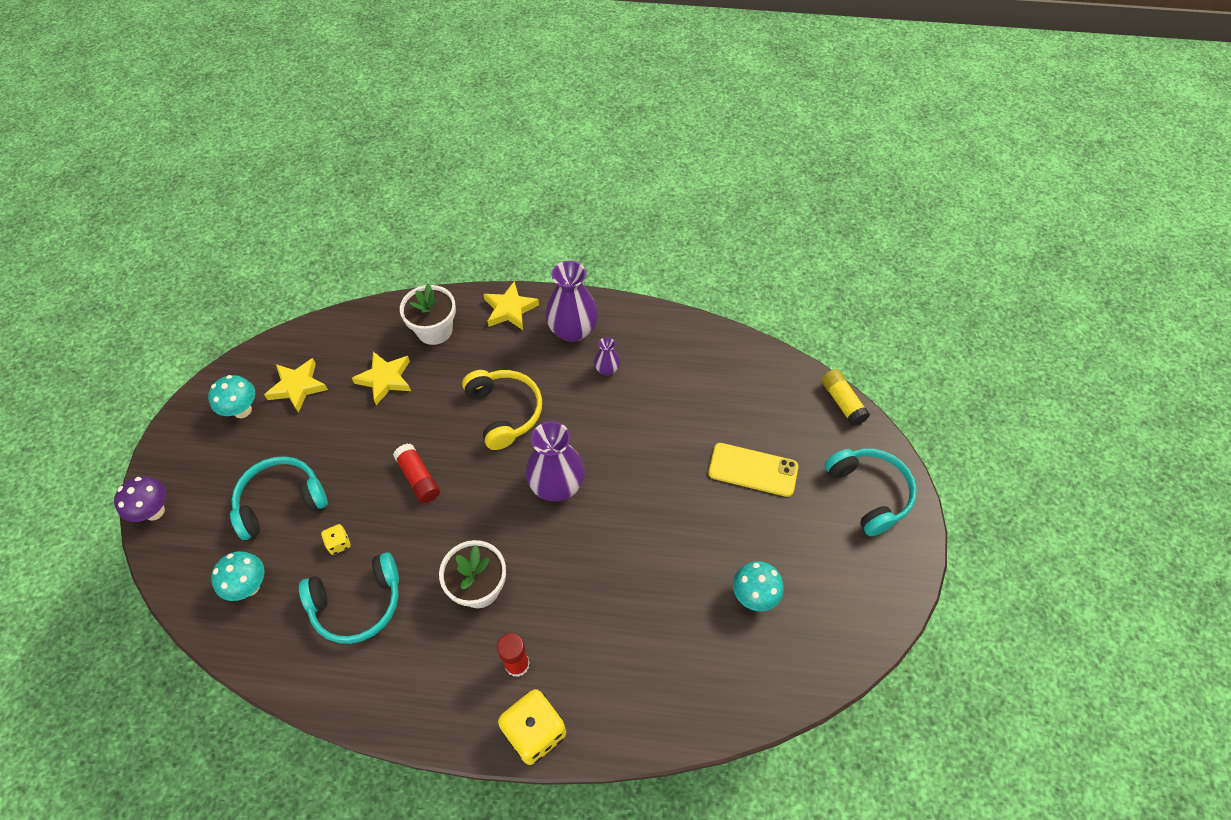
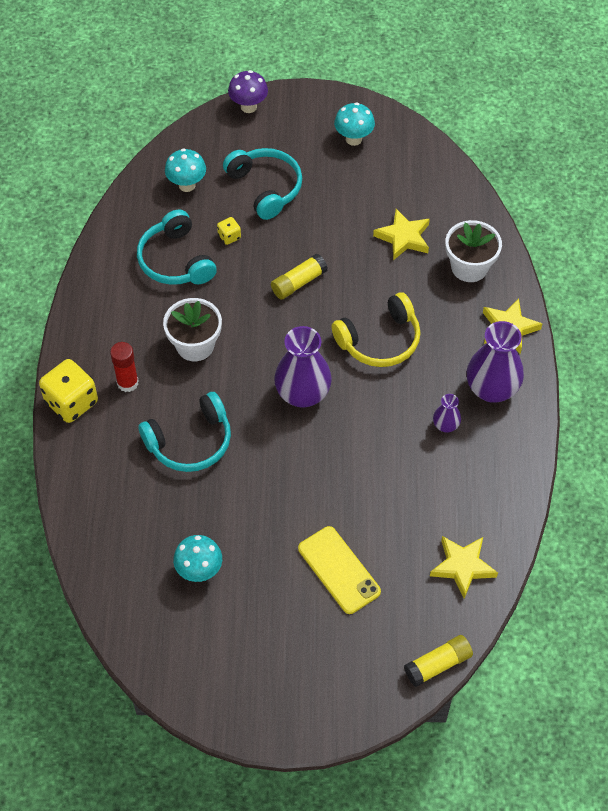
camera: 85 degrees right, 0 degrees up
yellow star [264,358,328,413] -> yellow star moved to [430,536,498,599]
red glue stick [393,443,440,503] -> yellow glue stick [271,254,328,299]
yellow phone [708,443,798,497] -> yellow phone turned 45 degrees counterclockwise [298,526,381,614]
turquoise headphones [825,449,917,536] -> turquoise headphones moved to [138,392,231,472]

